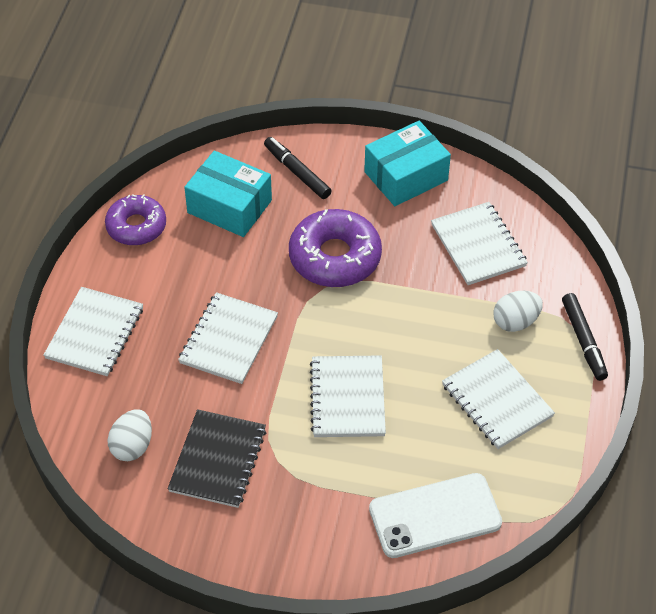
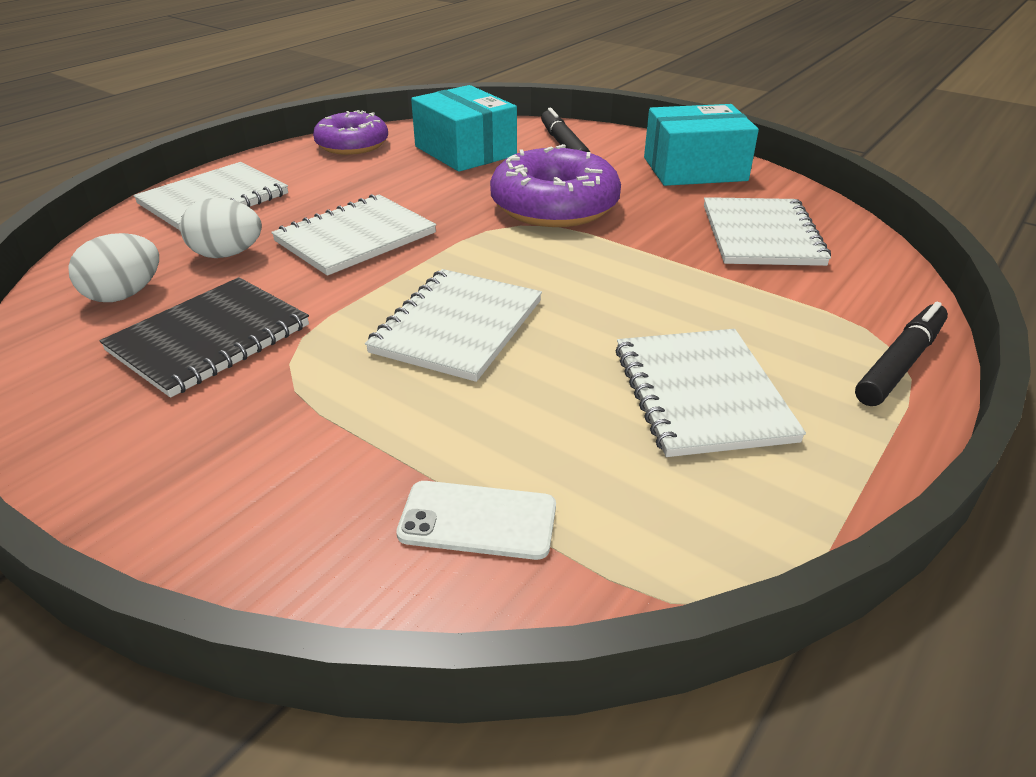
camera: 25 degrees right, 15 degrees down
white phone [369,473,502,558] -> white phone [396,481,556,560], size x0.57
white egg [493,291,543,332] -> white egg moved to [180,198,262,258]
black marker [562,293,608,381] -> black marker turned 150 degrees counterclockwise [855,302,948,406]

